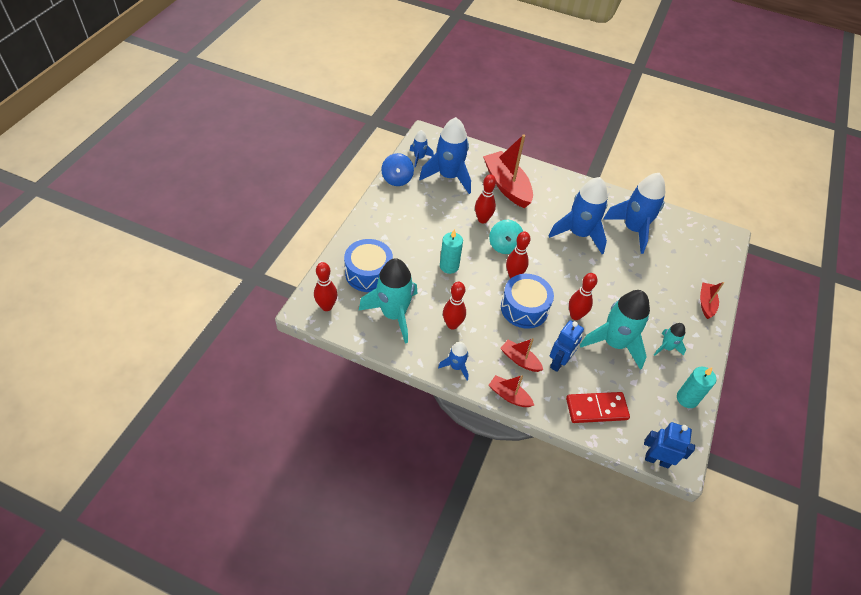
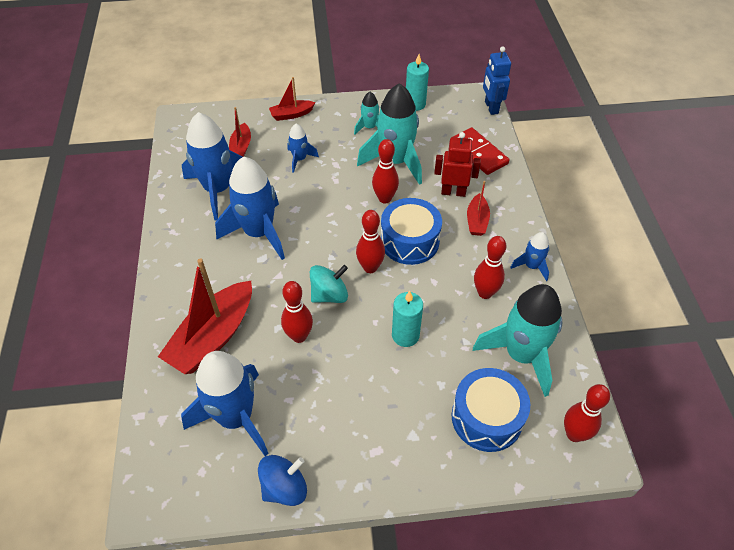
camera: 115 degrees left, 0 degrees up
blue rocket [410,130,434,168] -> blue rocket moved to [288,124,319,173]
red boat [489,375,534,407] -> red boat moved to [229,107,251,157]
blue robot [550,320,584,372] -> red robot [434,132,481,197]

